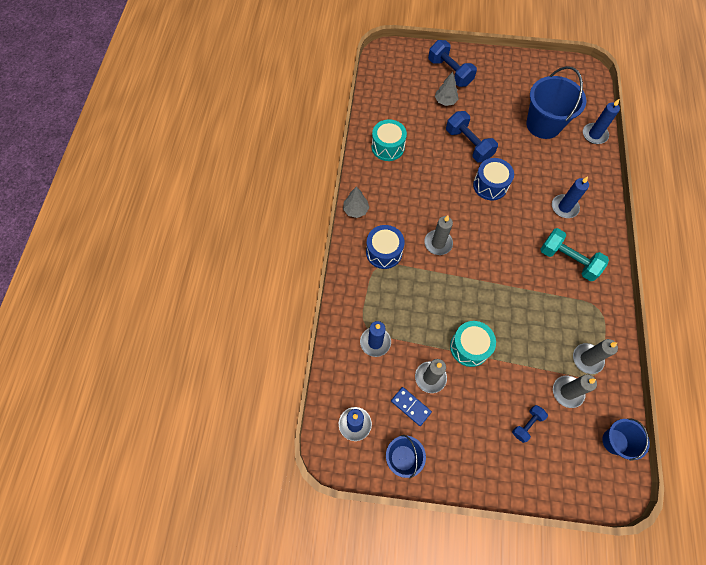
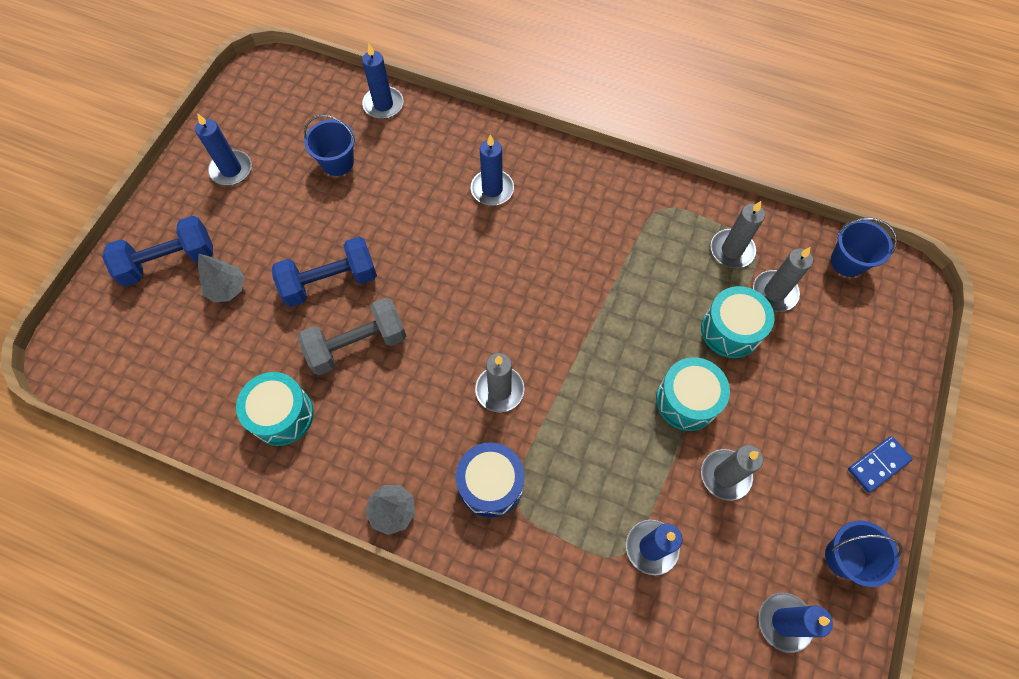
camera: 75 degrees left, 0 degrees up
blue domino [391,387,432,426] -> blue domino moved to [848,436,913,493]
blue drum [473,158,514,200] -> none
blue dumbbell [512,405,548,443] -> none
blue bucket [526,66,586,139] -> blue bucket [304,115,355,176], size x0.56
turquoise dumbbell [540,228,609,281] -> none
none -> blue candle [195,113,252,185]
none -> grey dumbbell [298,298,406,375]
none -> turquoise drum [701,286,774,358]

